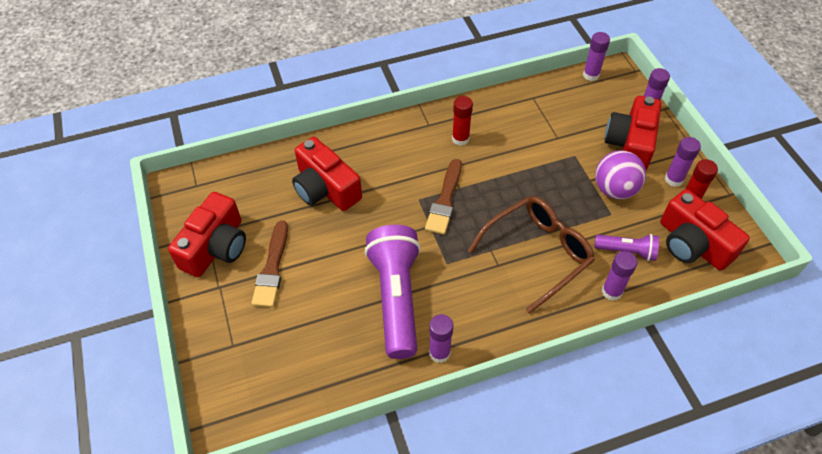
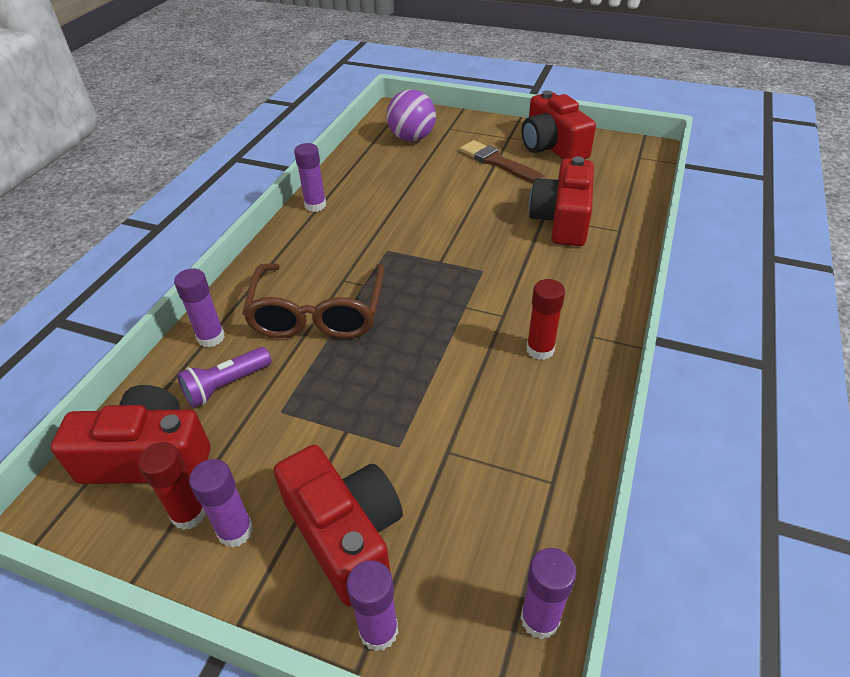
camera: 130 degrees right, 10 degrees down
red camera [292,137,362,211] -> red camera turned 75 degrees counterclockwise [529,156,594,246]
purple flashlight [365,225,421,359] -> none
brown brush [425,159,462,235] -> none
purple ball [595,150,646,199] -> purple ball moved to [387,89,436,142]

